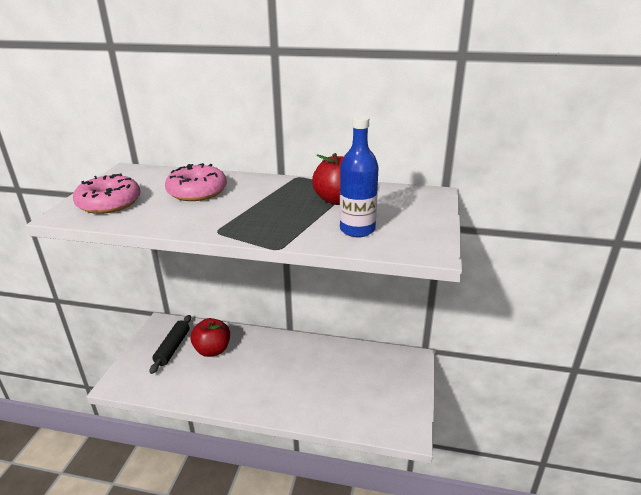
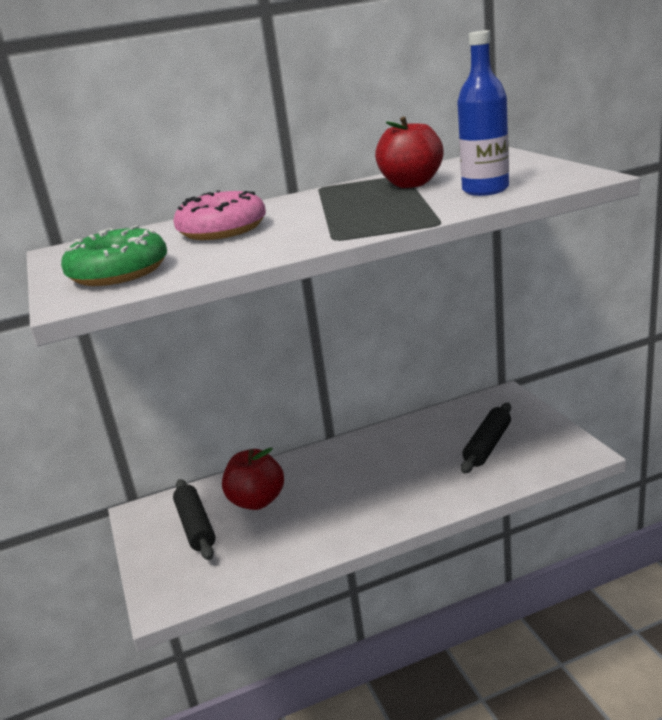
camera: 30 degrees left, 5 degrees down
pink donut [73,173,141,214] -> green donut [61,225,167,286]
none -> black rolling pin [461,403,511,474]

